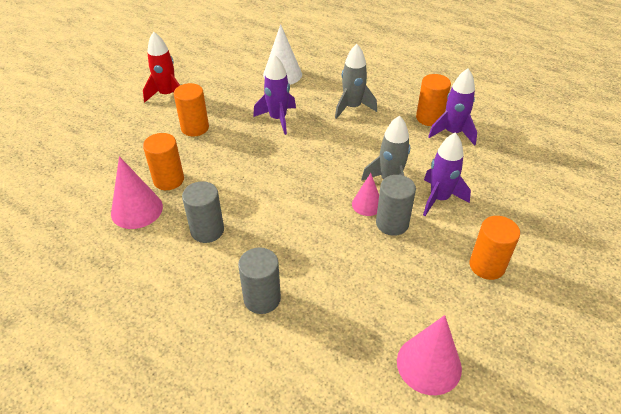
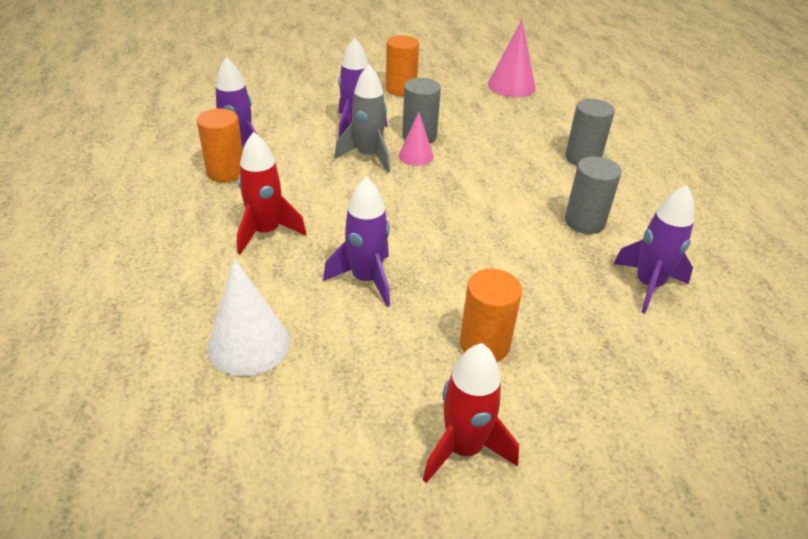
camera: 135 degrees left, 5 degrees down
pink cone [111,156,163,229] -> purple rocket [613,185,694,314]
orange cylinder [143,133,184,190] -> none
grey rocket [335,44,377,119] -> red rocket [237,132,307,254]

